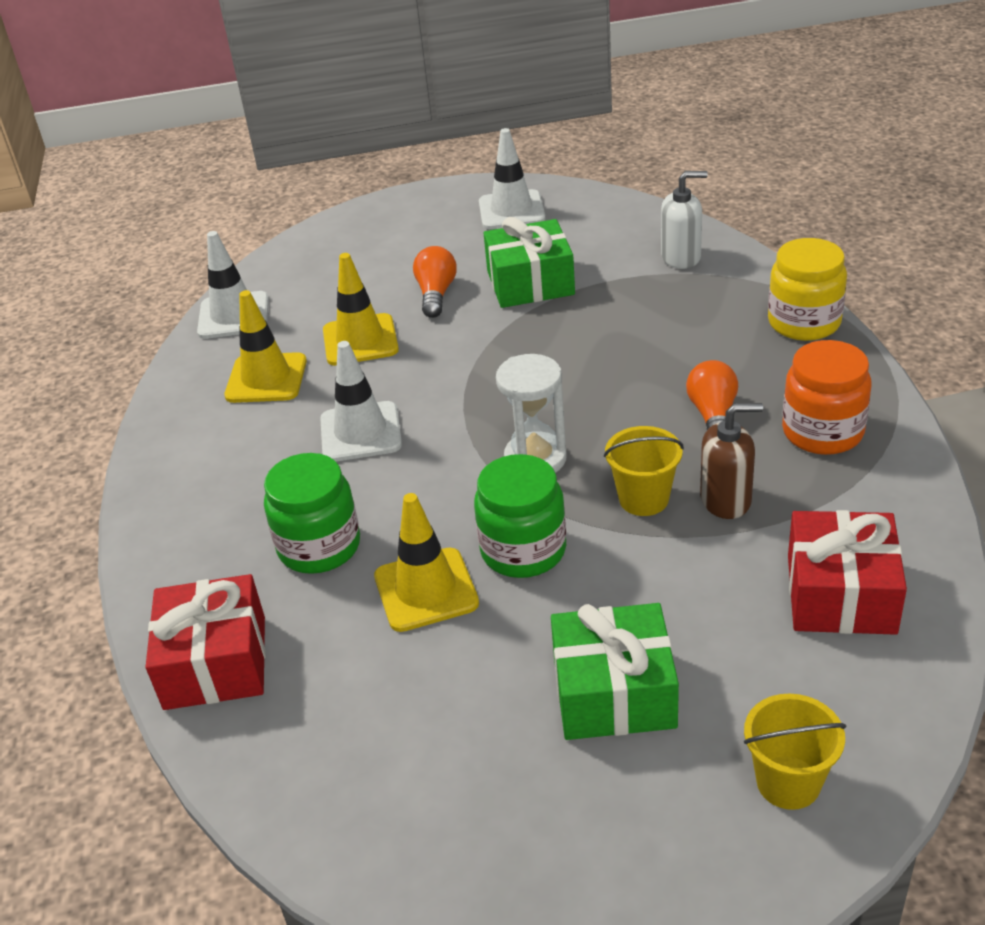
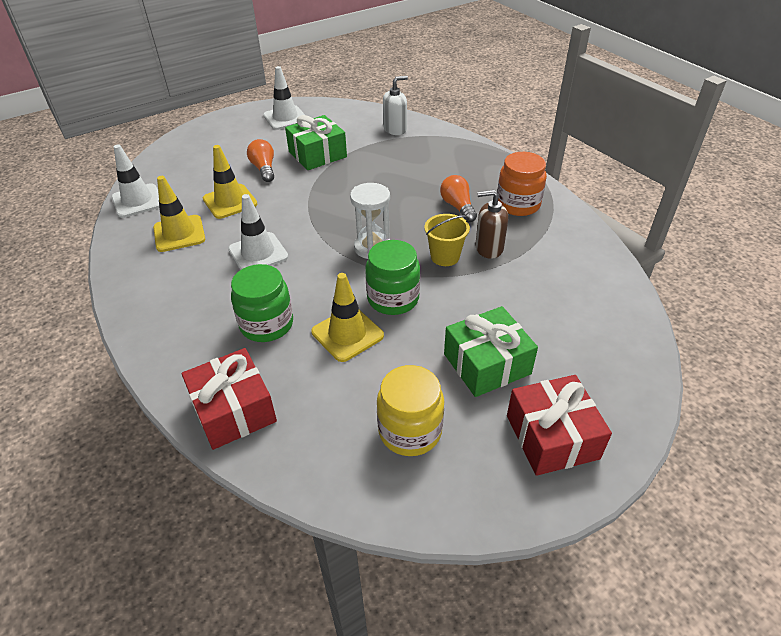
camera: 25 degrees left, 5 degrees up
brown soap dispenser [700,403,763,519] -> brown soap dispenser turned 150 degrees counterclockwise [475,190,508,259]
yellow bucket [744,693,846,810] -> none
yellow jar [768,238,847,341] -> yellow jar moved to [377,365,444,456]
red gift [788,510,907,635] -> red gift moved to [507,375,612,476]

